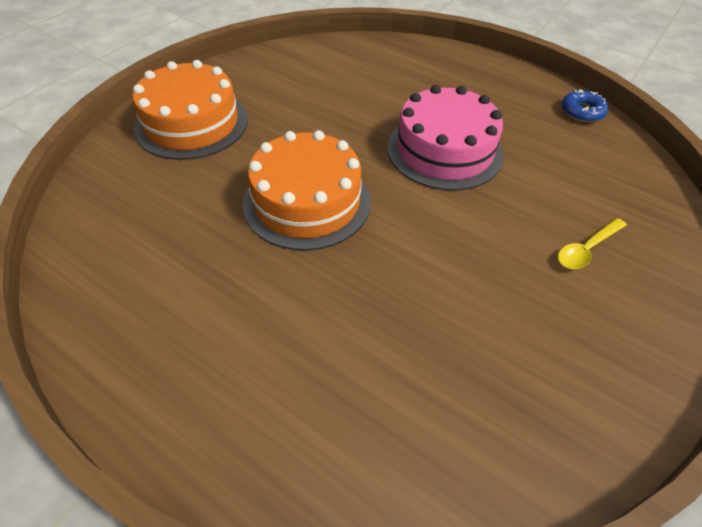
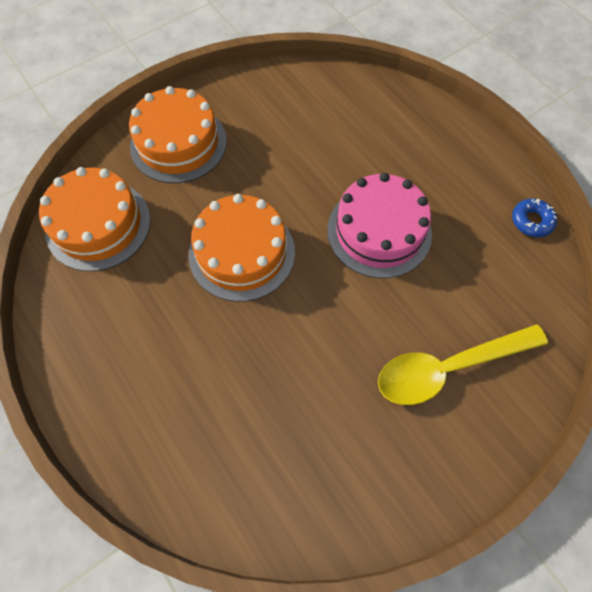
camera: 20 degrees right, 15 degrees up
yellow spoon [558,218,627,269] -> yellow spoon [378,324,548,405], size x2.07
none -> orange cake [39,167,151,271]

